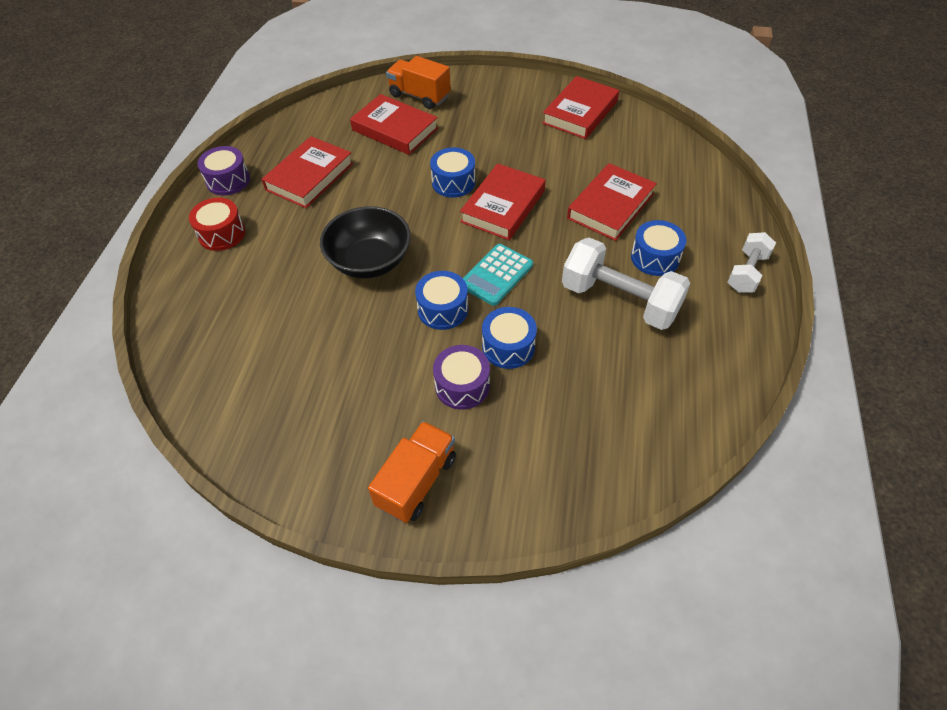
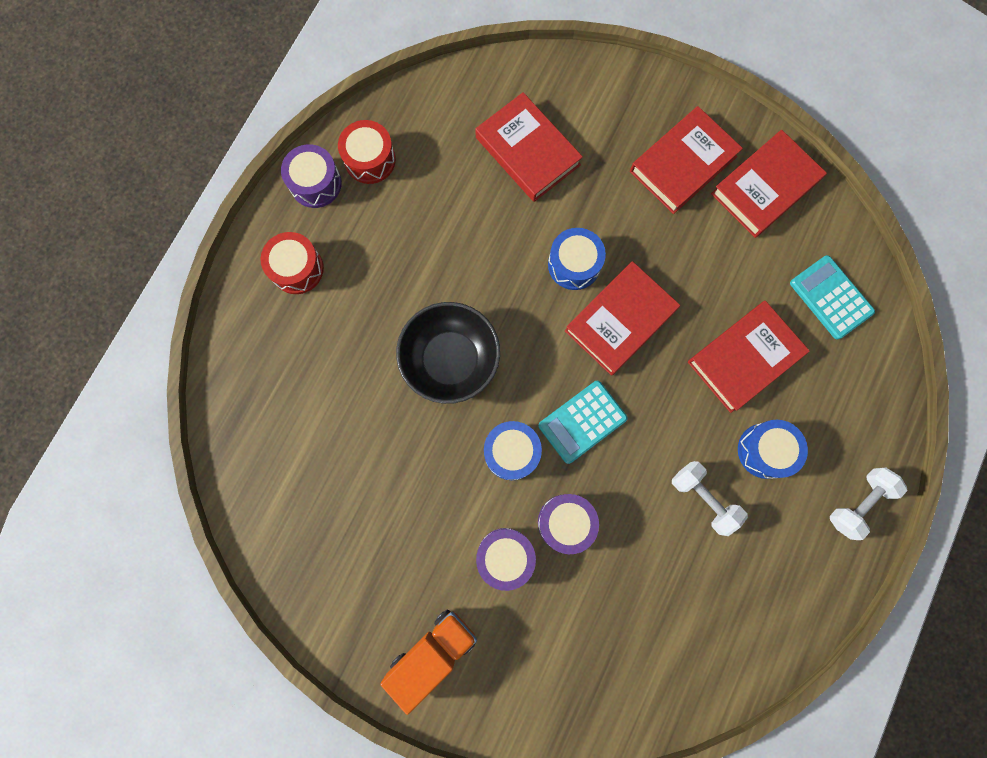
camera: 15 degrees right, 25 degrees up
red book [261,136,353,208] -> red book moved to [630,106,743,214]
orange truck [386,56,451,109] -> none
blue drum [482,307,537,369] -> purple drum [538,494,599,554]
white dumbbell [562,237,690,330] -> white dumbbell [672,461,748,536], size x0.58
none -> red drum [338,120,396,184]
none -> turquoise calculator [790,255,875,340]

